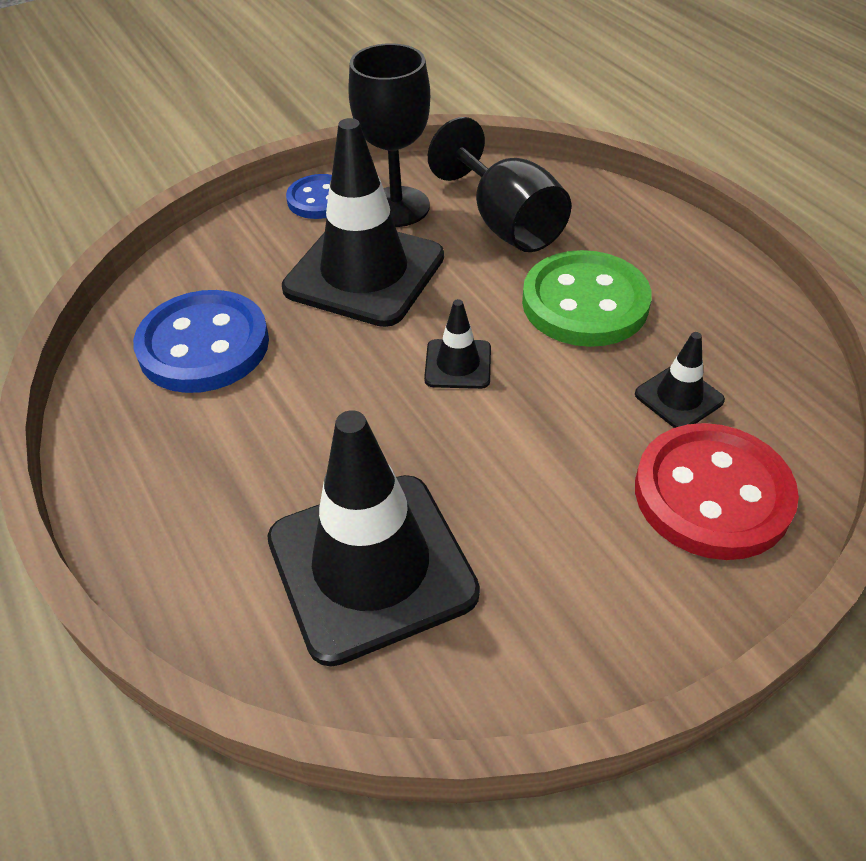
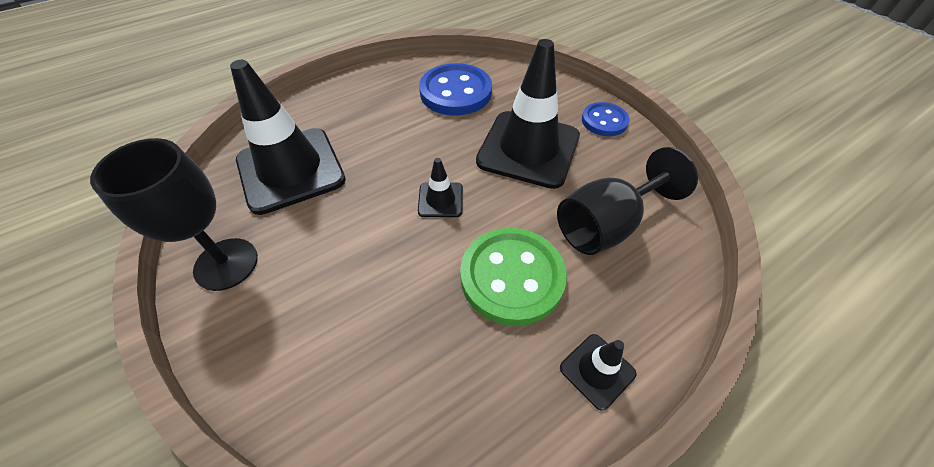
camera: 85 degrees right, 5 degrees up
black goblet [348,43,430,227] -> black goblet moved to [90,138,258,291]
black traffic cone [635,332,725,428] -> black traffic cone moved to [560,334,636,411]
red button [635,423,799,560] -> none

